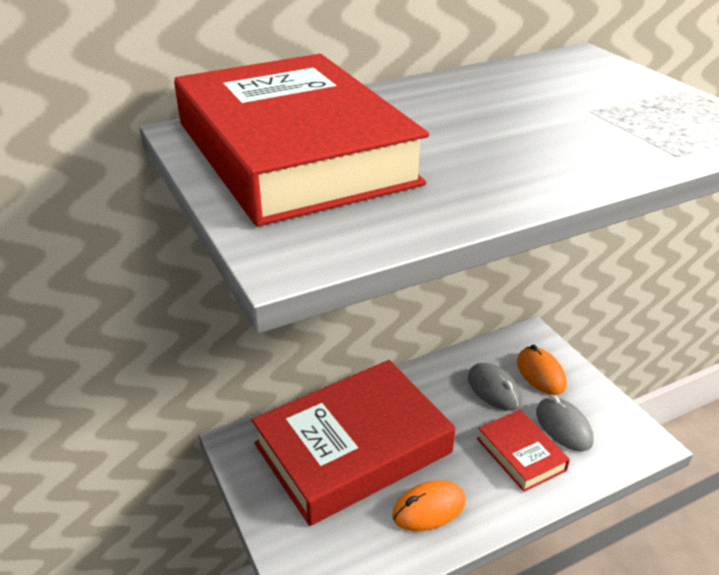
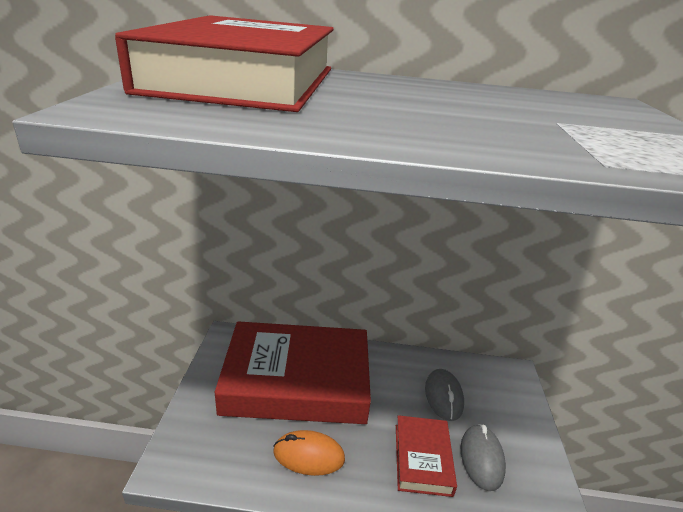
camera: 30 degrees right, 5 degrees down
orange mouse [517,345,566,395] -> none

